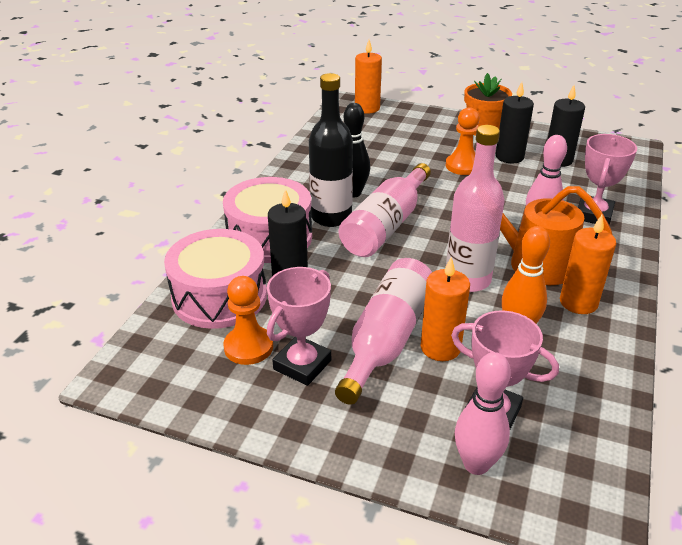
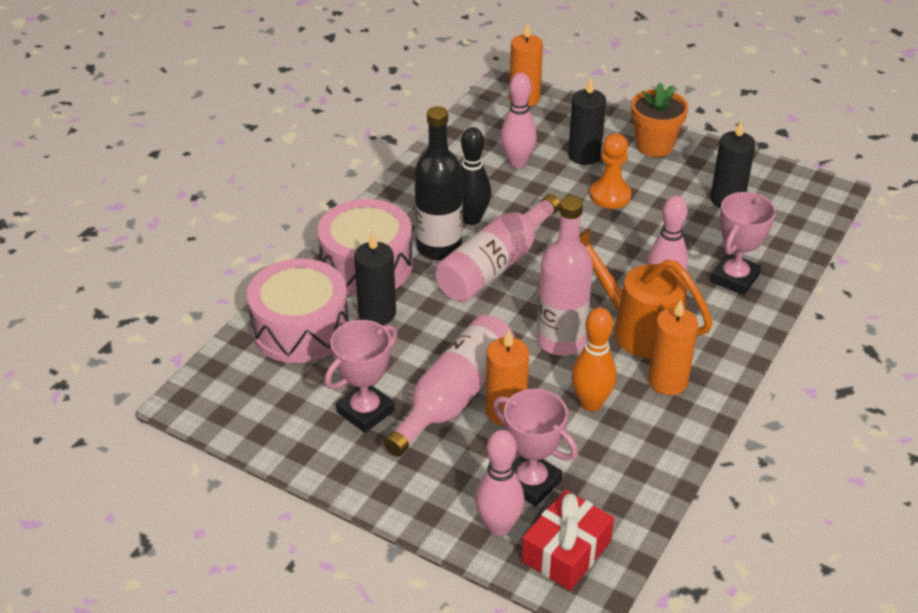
camera: 10 degrees right, 5 degrees up
orange pawn [224,276,273,365] -> none
black candle [496,82,534,164] -> black candle moved to [568,78,606,165]
none -> pink bowling pin [500,73,537,168]
none -> red gift [521,490,614,591]

